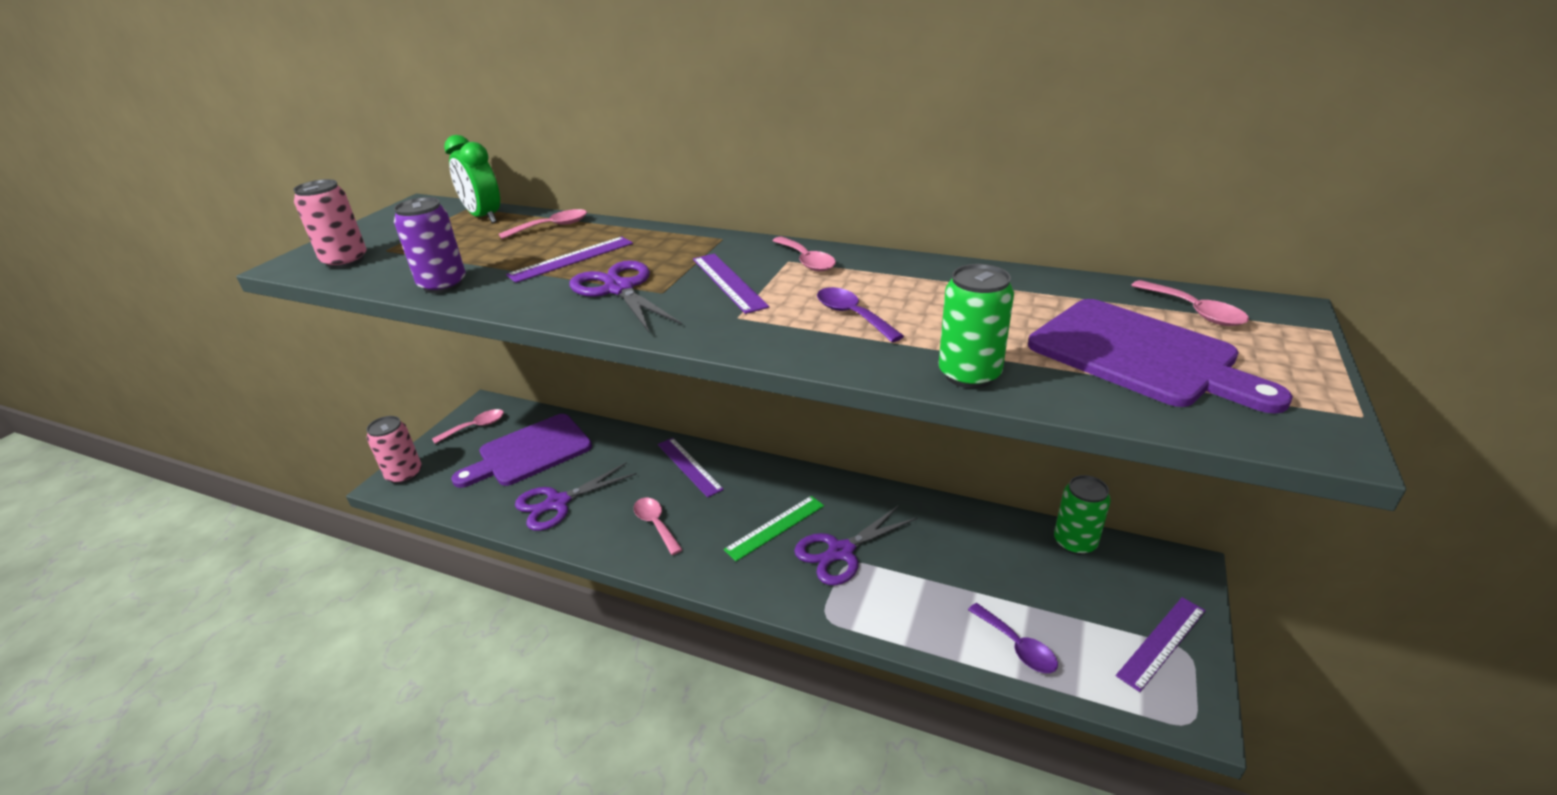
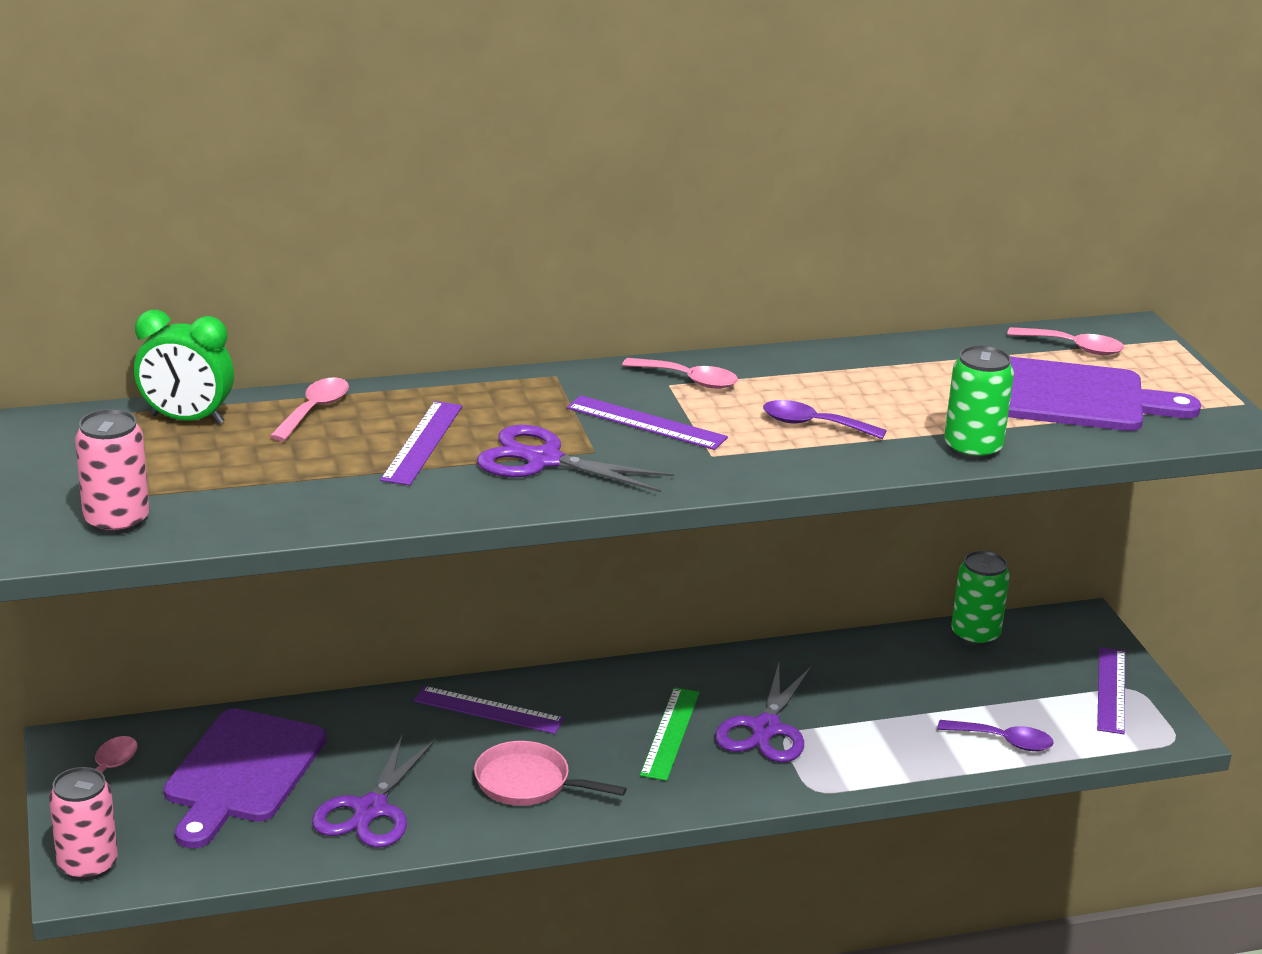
camera: 40 degrees left, 5 degrees down
purple can [394,197,466,293] -> none
pink spoon [634,498,683,555] -> pink pan [474,741,627,806]

